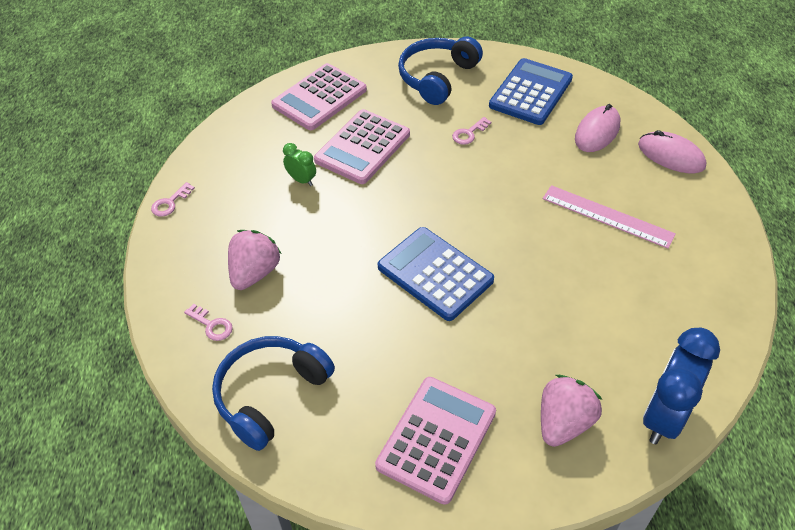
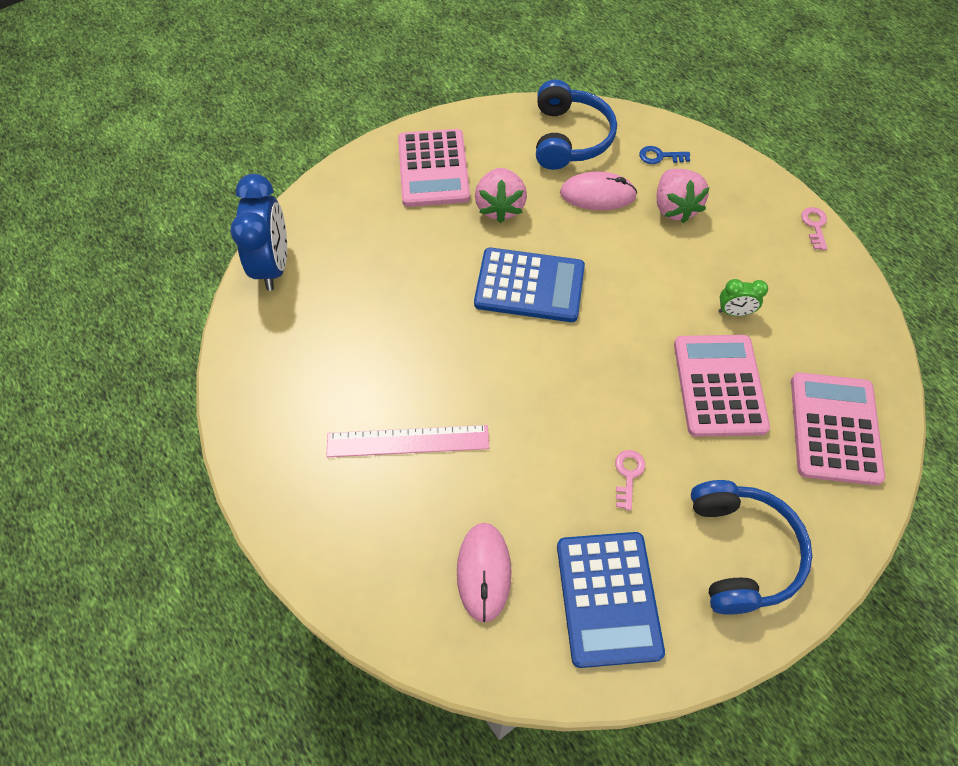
camera: 145 degrees right, 10 degrees up
pink key [184,304,233,341] -> blue key [639,146,690,164]
pink strawberry [541,375,602,447] -> pink strawberry moved to [475,168,527,223]
pink mouse [638,130,706,173] -> pink mouse moved to [560,171,637,210]

